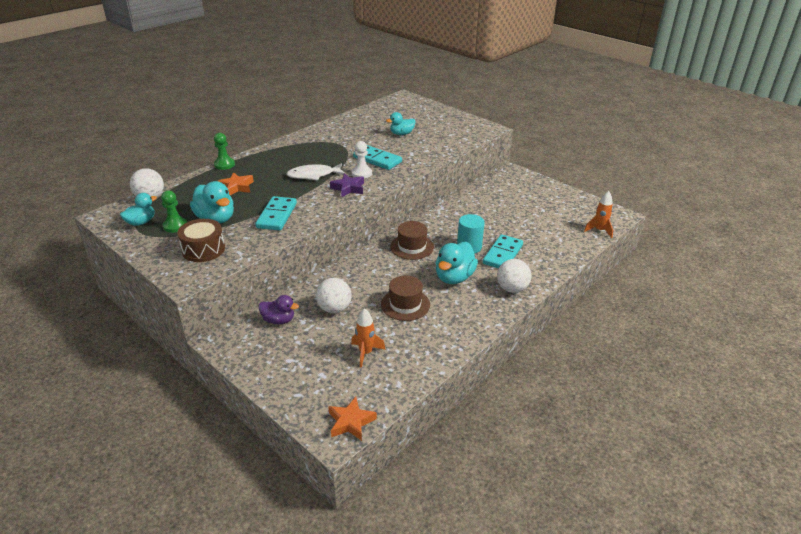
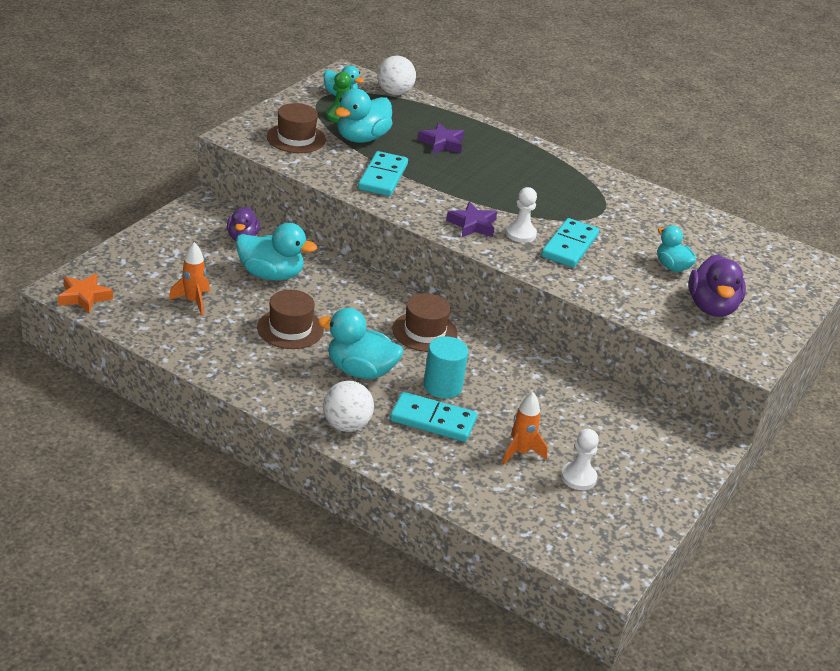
camera: 75 degrees right, 0 degrees up
brown drum [177,219,225,262] -> brown hat [267,103,326,153]
green pawn [214,133,235,170] -> none
orange star [218,172,254,195] -> purple star [418,123,464,154]
turquoise domino [255,196,297,230] -> turquoise domino turned 75 degrees counterclockwise [358,151,408,196]
white fish [287,163,346,180] -> none
white ball [316,278,352,313] -> turquoise duck [236,223,317,281]
orange rocket [584,191,613,238] -> orange rocket moved to [502,392,548,465]
none -> white pawn [561,429,599,490]
none -> purple duck [688,254,746,317]

